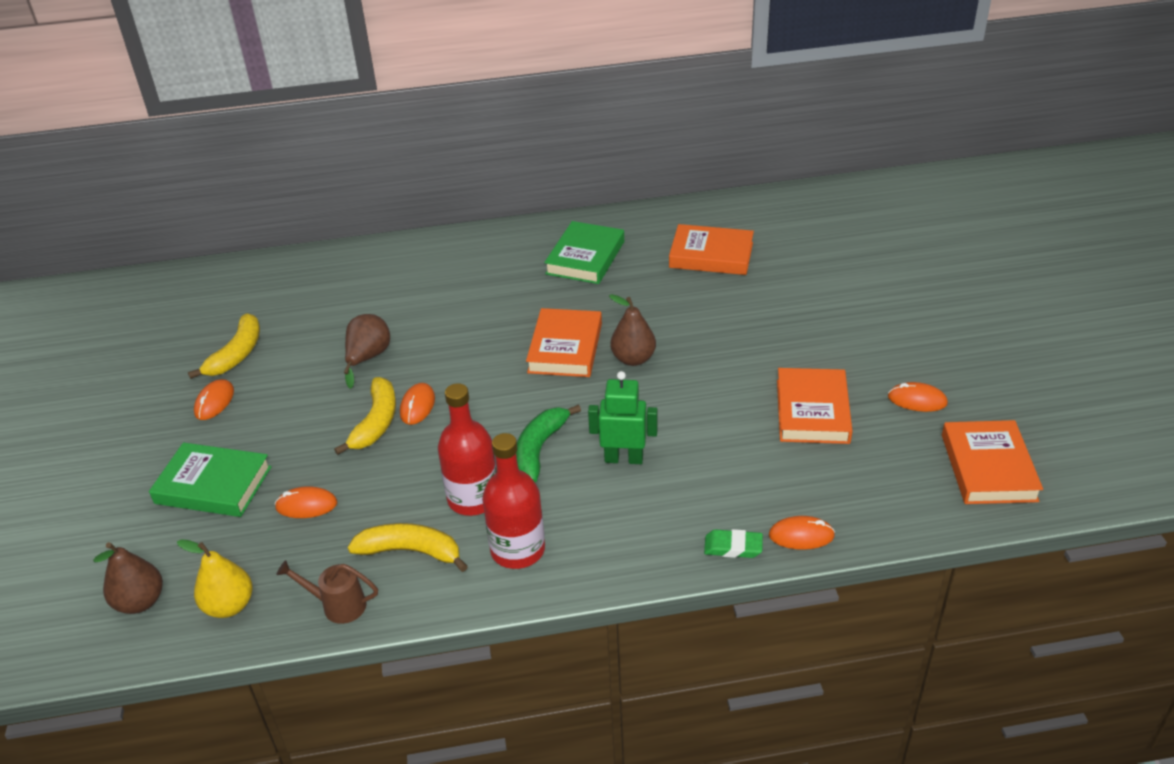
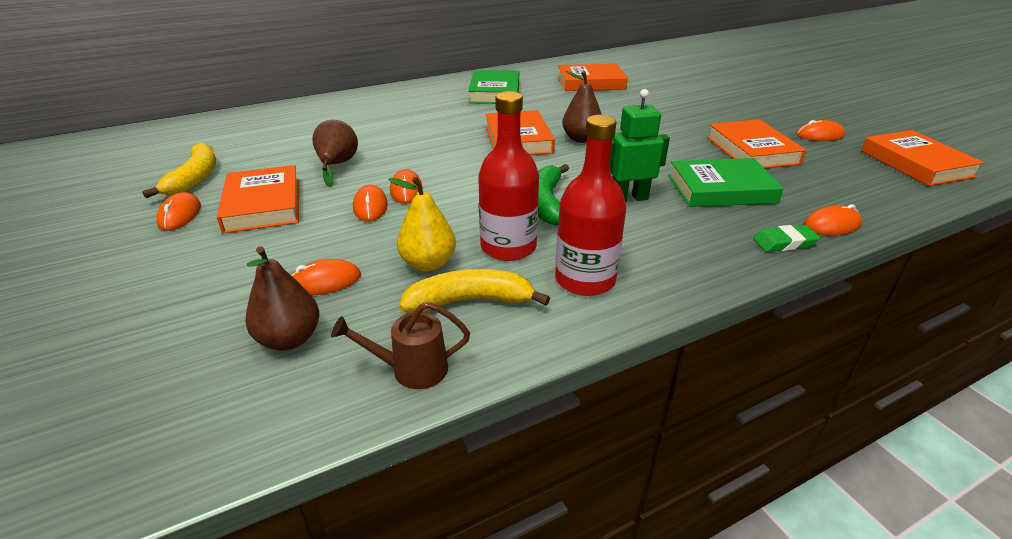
camera: 20 degrees left, 5 degrees down
brown pear [93,542,163,614] -> brown pear moved to [245,246,319,351]
green book [149,442,272,517] -> green book moved to [668,158,783,207]
yellow pear [177,539,253,618] -> yellow pear moved to [388,177,456,272]
yellow banana [334,377,396,455] -> orange mouse [353,185,388,222]
none -> orange book [217,165,299,233]

